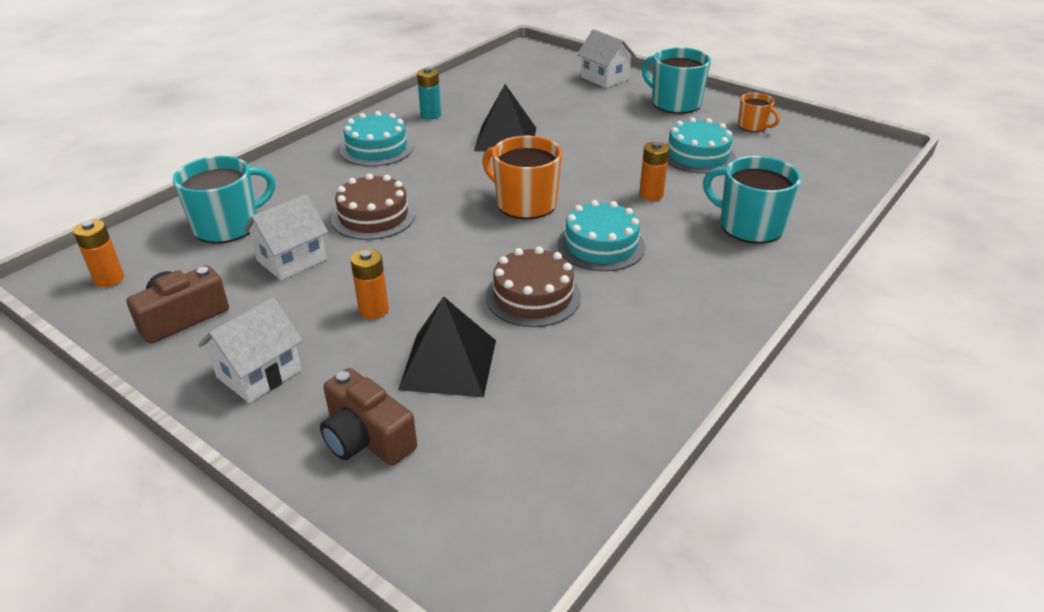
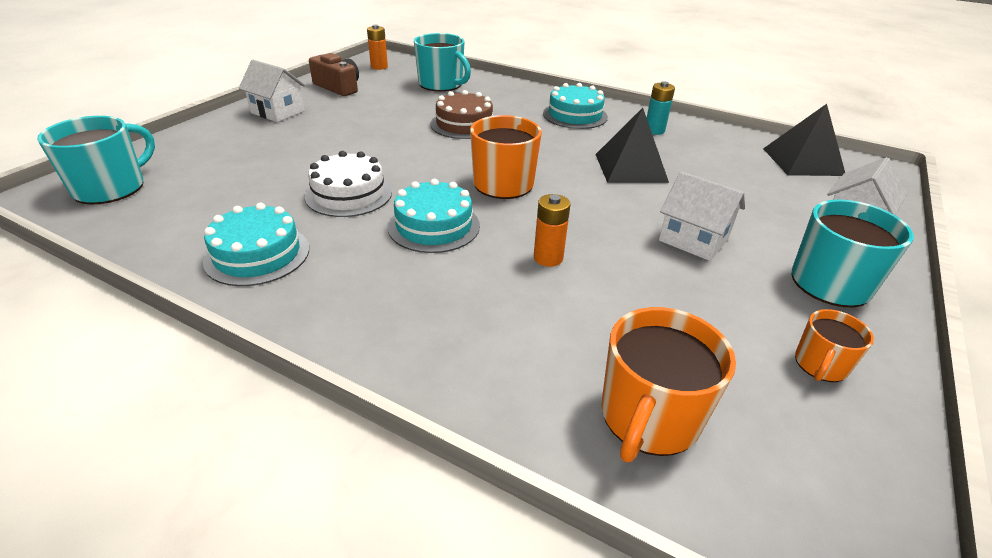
camera: 80 degrees right, 0 degrees up
white house [243,194,328,281] -> white house moved to [659,171,745,261]
brown camera [320,368,417,466] -> none
orange battery [350,249,389,319] -> none
black pyramid [398,296,496,397] -> black pyramid moved to [763,104,845,176]
brown cake [486,247,581,327] -> white cake [305,151,392,217]
turquoise cake [666,117,736,174] -> turquoise cake moved to [203,203,309,286]
turquoise mug [703,156,801,244] -> turquoise mug moved to [37,116,155,204]
none -> orange mug [601,307,736,462]

